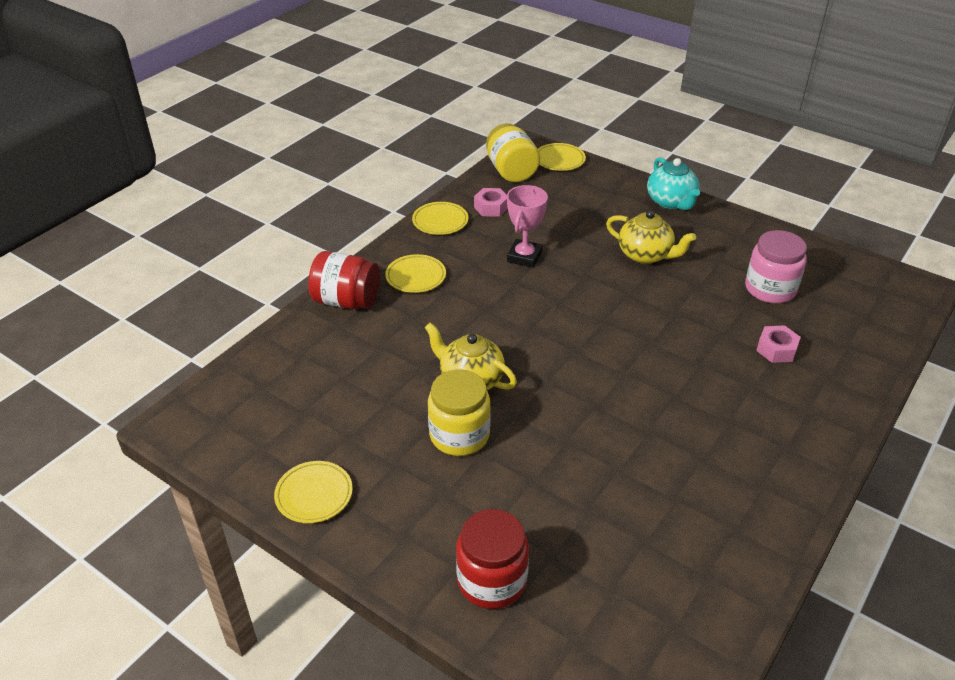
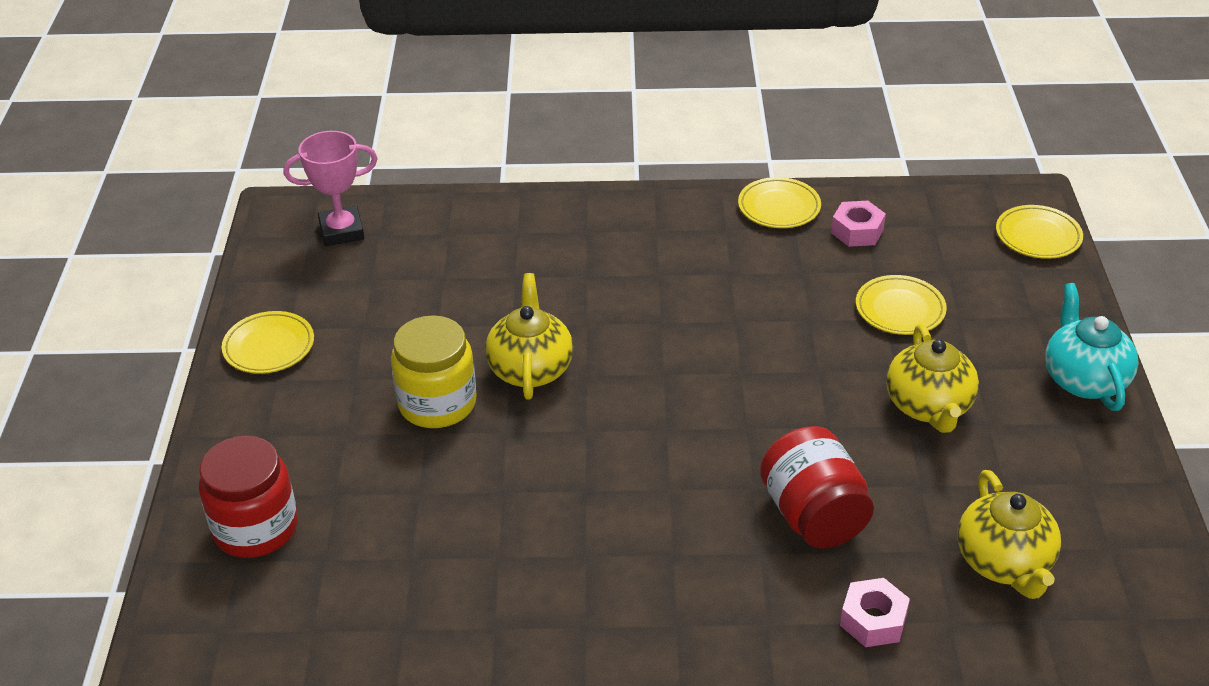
camera: 55 degrees right, 0 degrees up
red jar [308,251,380,309] -> red jar moved to [760,426,874,549]
yellow plate [385,254,446,293] -> yellow plate moved to [856,275,947,335]
yellow jar [486,123,540,182] -> none
pink trophy [507,185,548,268] -> pink trophy moved to [284,131,378,246]
turquoise teapot [647,157,700,210] -> turquoise teapot turned 135 degrees clockwise [1045,283,1139,411]
pink jar [745,230,807,304] -> yellow teapot [958,470,1061,599]

